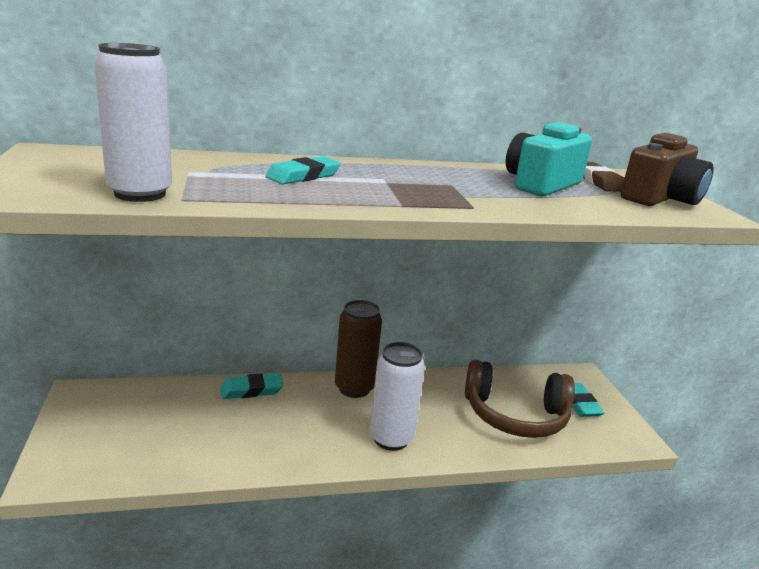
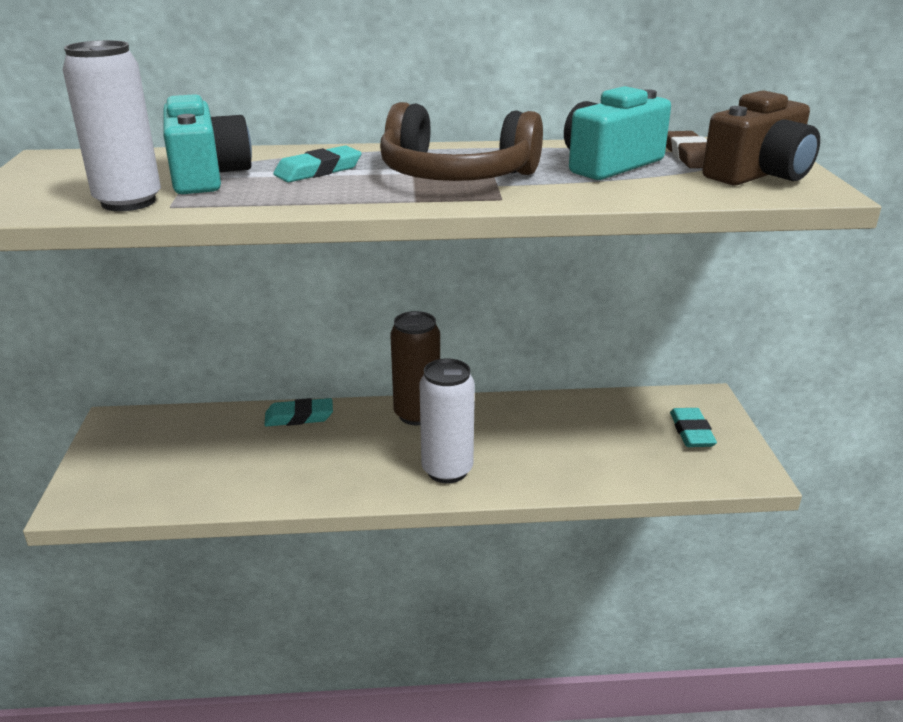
camera: 10 degrees right, 5 degrees up
brown headphones [465,360,575,438] -> brown headphones moved to [380,102,543,181]
none -> turquoise camera [163,94,252,194]

